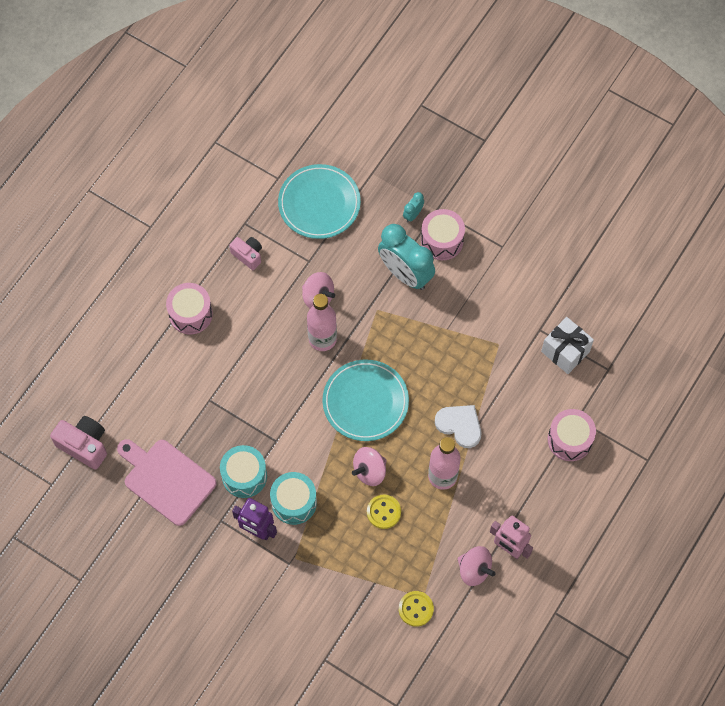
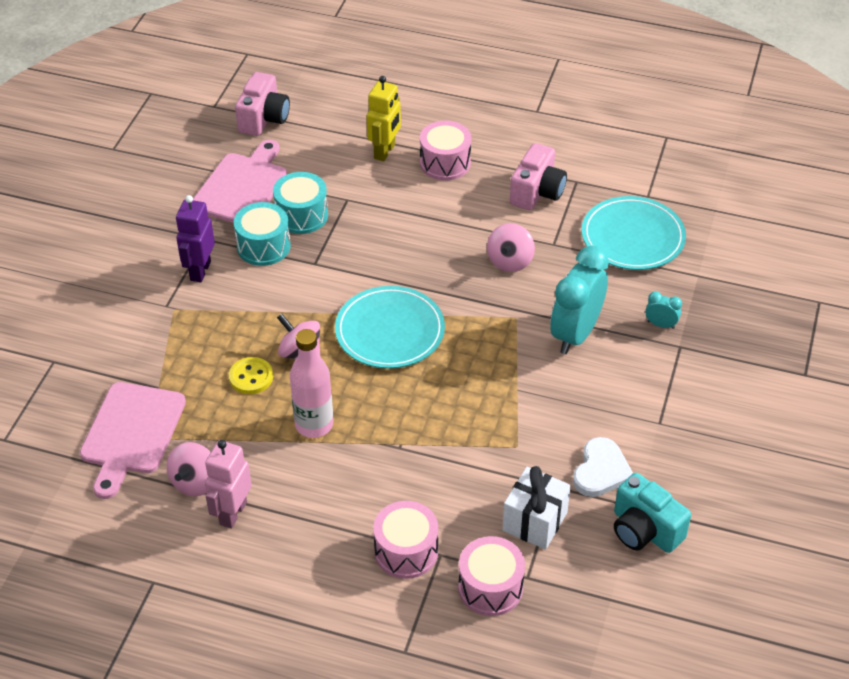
camera: 75 degrees right, 20 degrees down
pink camera [229,237,262,270] -> pink camera [510,143,567,210], size x1.57
turquoise drum [270,472,317,525] -> turquoise drum moved to [273,172,328,234]
pink bottle [307,294,337,351] -> none
yellow button [399,591,434,627] -> pink cutting board [80,382,186,499]
pink drum [421,209,465,260] -> pink drum moved to [458,536,525,616]
white heart [435,405,481,448] -> white heart moved to [573,437,633,497]
none -> yellow robot [367,76,401,161]
none -> turquoise camera [614,473,691,553]

